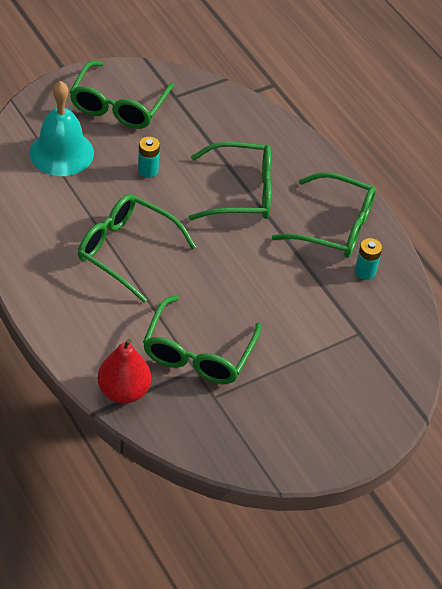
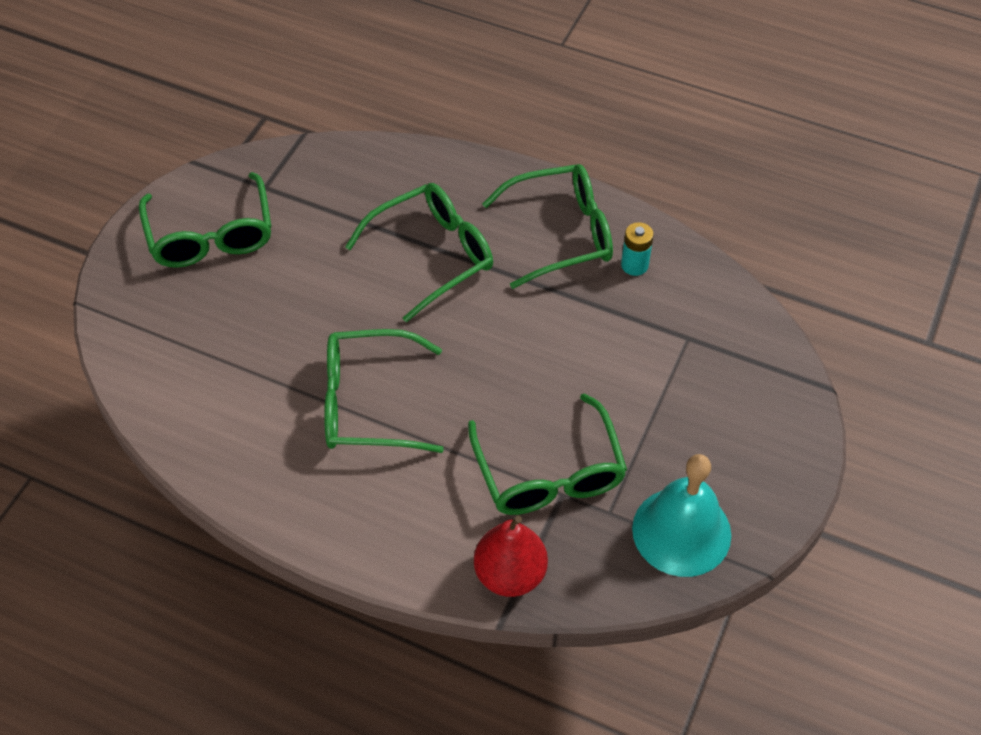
camera: 30 degrees left, 5 degrees up
turquoise bell [30,81,94,176] -> turquoise bell moved to [632,454,731,577]
turquoise battery [138,137,160,178] -> none

